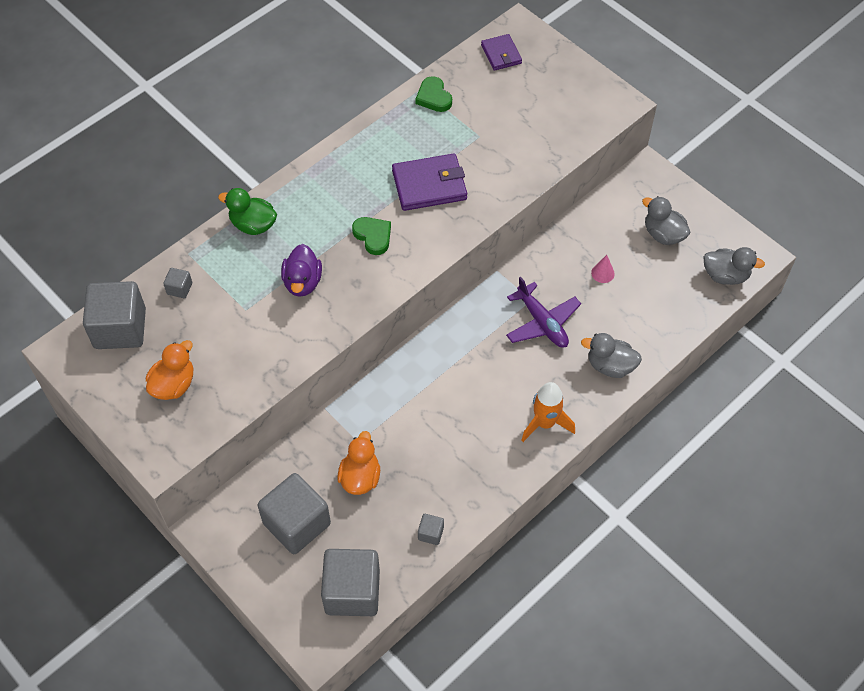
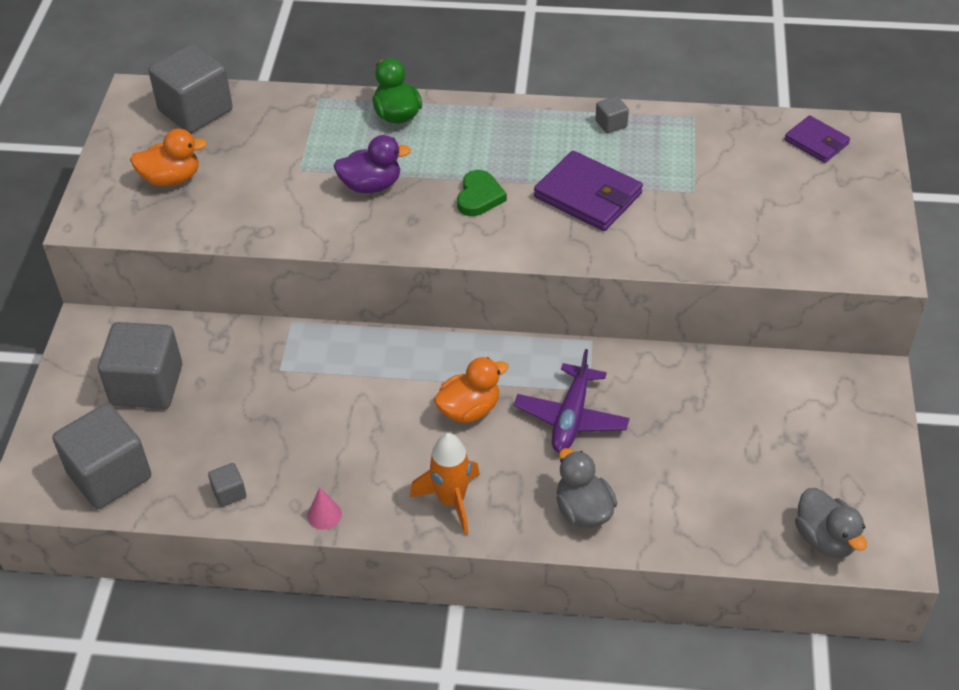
camera: 50 degrees right, 10 degrees down
grey cube [163,268,192,298] -> grey cube moved to [595,96,629,134]
purple duck [281,244,322,297] -> purple duck turned 150 degrees counterclockwise [333,135,411,193]
orange duck [337,431,380,495] -> orange duck moved to [434,357,509,423]
green heart [415,76,452,112] -> none
purple wallet [481,34,522,71] -> purple wallet turned 75 degrees counterclockwise [784,115,850,163]
pink cone [591,255,615,283] -> pink cone moved to [307,487,342,530]
grey duck [642,196,690,245] -> none

